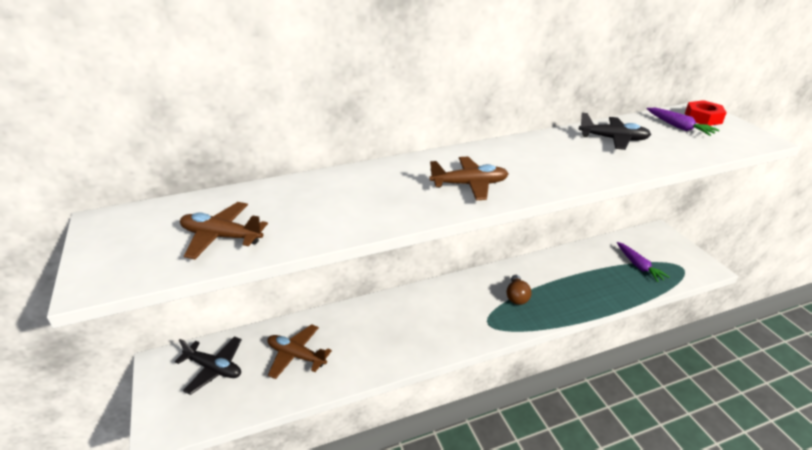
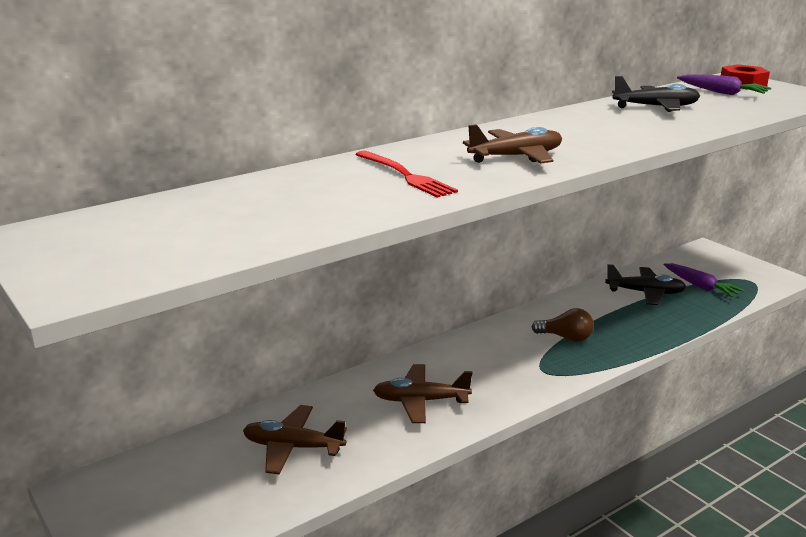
camera: 15 degrees left, 10 degrees down
black plane [175,336,242,395] -> black plane moved to [605,264,686,305]
brown plane [180,202,268,259] -> brown plane moved to [373,364,472,423]
brown light bulb [506,275,531,305] -> brown light bulb turned 60 degrees counterclockwise [532,308,594,342]
none -> red fork [355,151,458,198]

